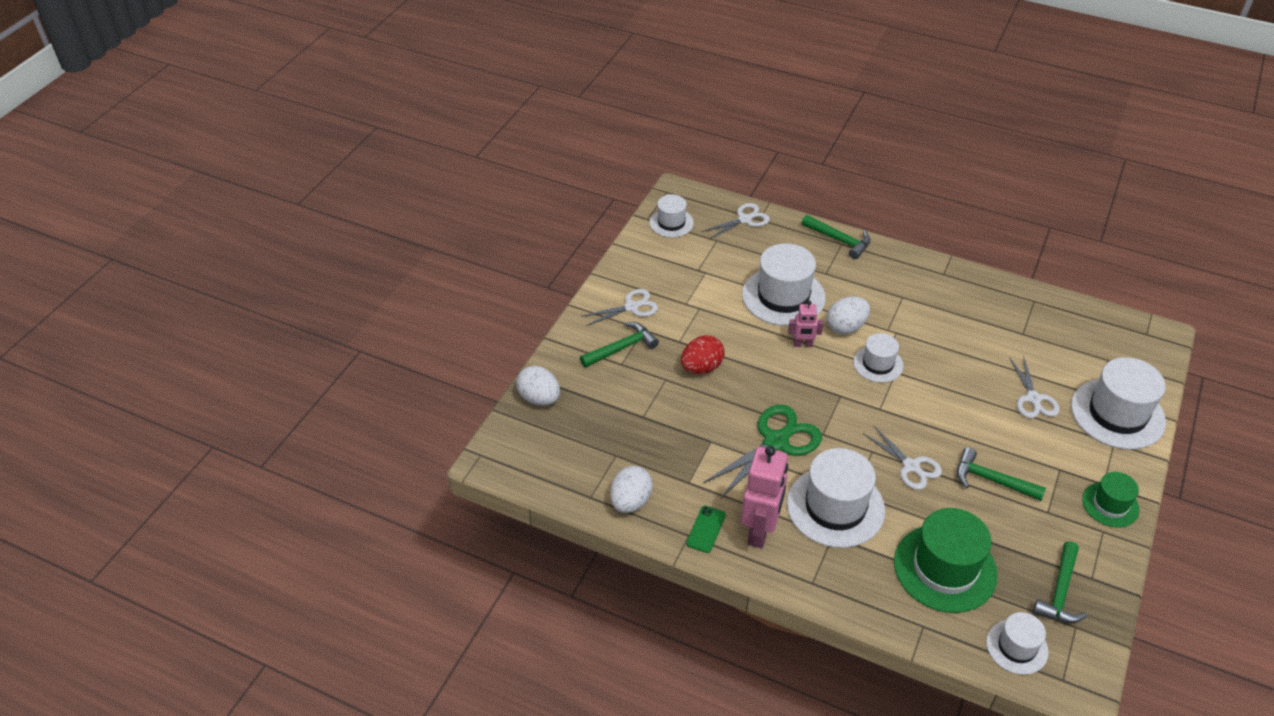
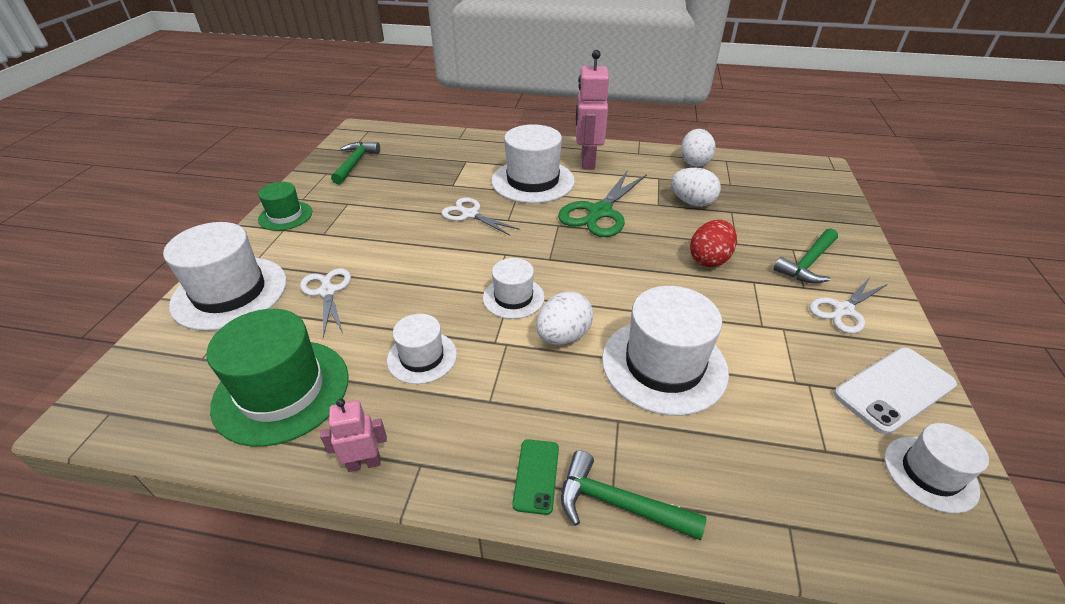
camera: 165 degrees right, 5 degrees down
white egg [516,366,560,406] -> white egg moved to [671,168,721,207]
green phone [686,506,726,553] -> green phone moved to [512,439,559,515]
white scissors [701,203,770,240] -> none
pink robot [788,300,824,347] -> pink robot moved to [320,399,387,472]
green hat [894,508,998,613] -> green hat moved to [206,309,349,447]
green hammer [957,447,1046,501] -> none
white hat [986,612,1049,675] -> white hat moved to [387,314,457,384]
none -> white phone [834,348,957,435]

